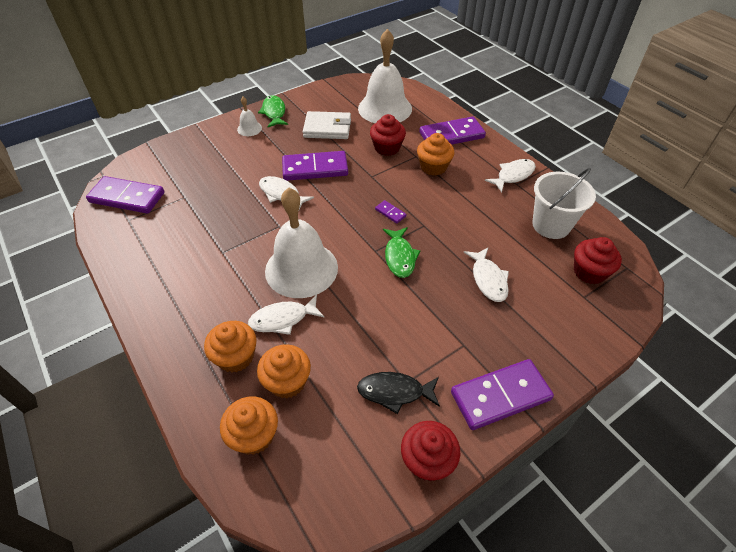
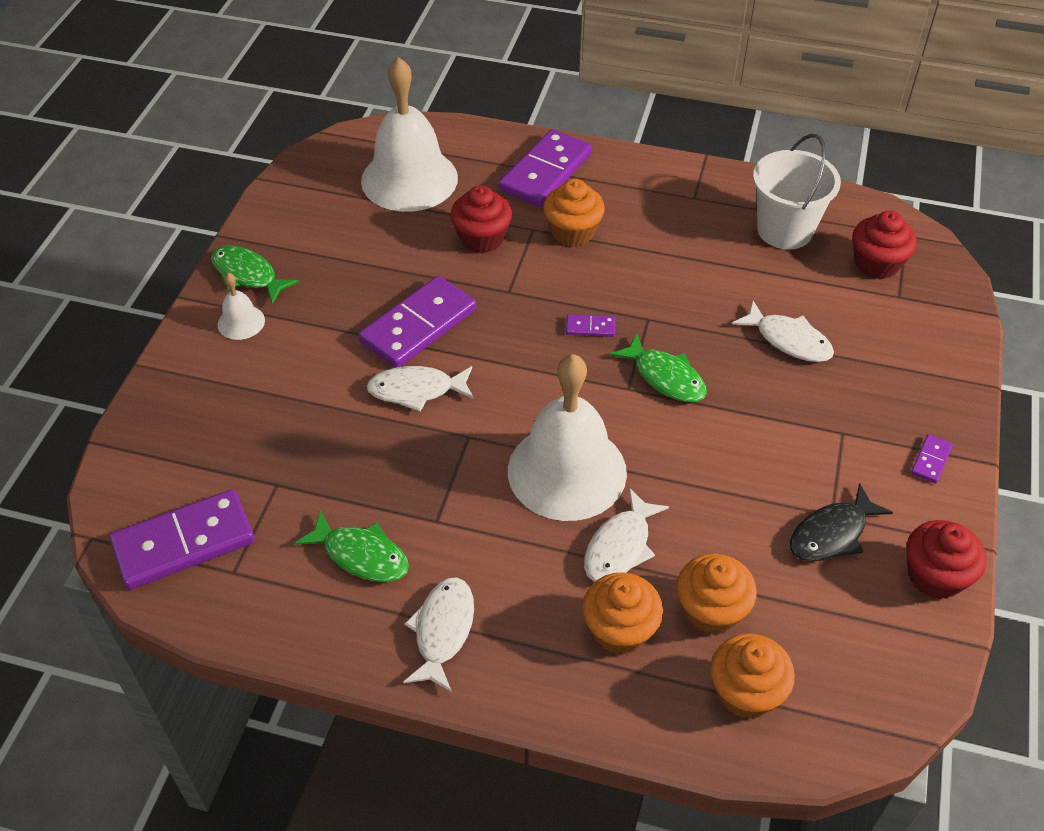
camera: 40 degrees left, 0 degrees up
white wallet [303,111,351,139] -> none
purple domino [451,359,554,430] -> purple domino [911,434,953,484], size x0.43
white fish [485,159,536,192] -> white fish moved to [403,577,474,692]
none -> green fish [294,510,409,582]

